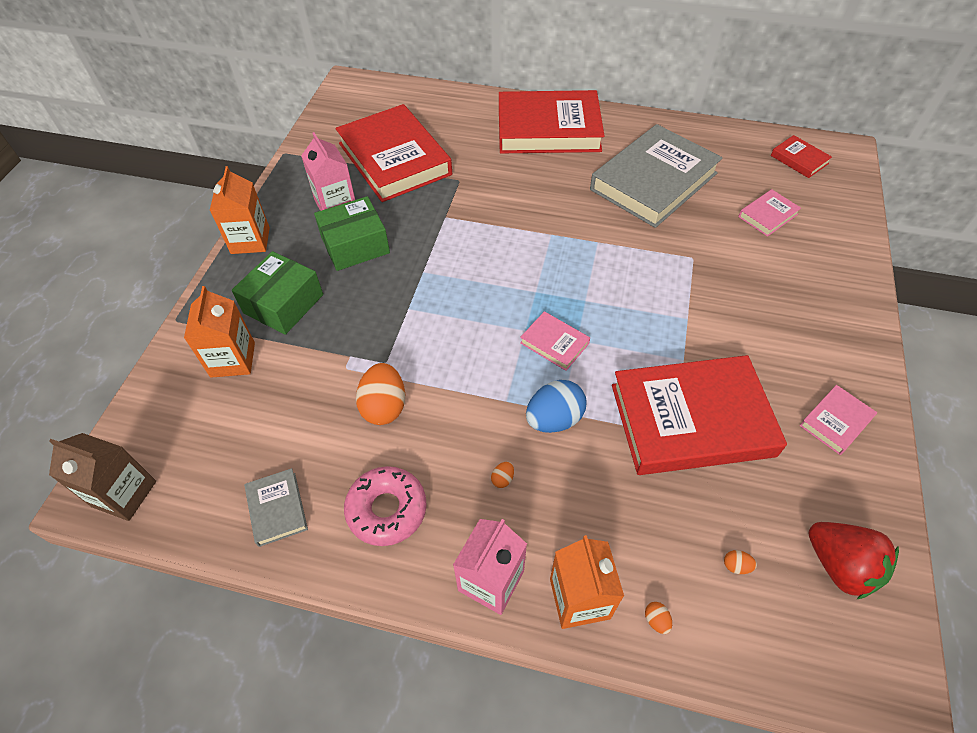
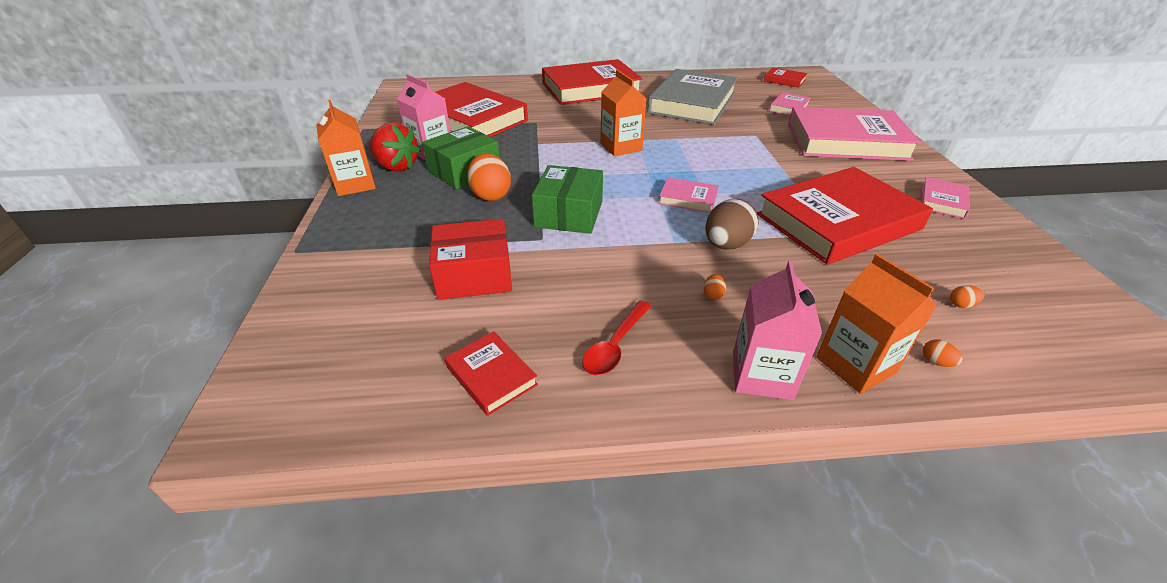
camera: 20 degrees left, 15 degrees down
brown carton [49,433,156,521] -> none
orange carton [184,286,255,378] -> orange carton moved to [600,70,647,156]
green box [232,251,323,335] -> green box moved to [532,165,603,234]
grey book [244,468,308,547] -> red book [445,331,538,416]
pink donut [344,466,427,546] -> red spoon [582,301,651,376]
orange egg [356,363,405,425] -> orange egg moved to [467,153,511,201]
blue egg [526,380,587,433] -> brown egg [705,199,759,250]
red strawberry [808,522,899,600] -> red strawberry moved to [369,122,421,172]
none -> red box [429,219,512,300]
none -> pink book [788,107,921,161]

